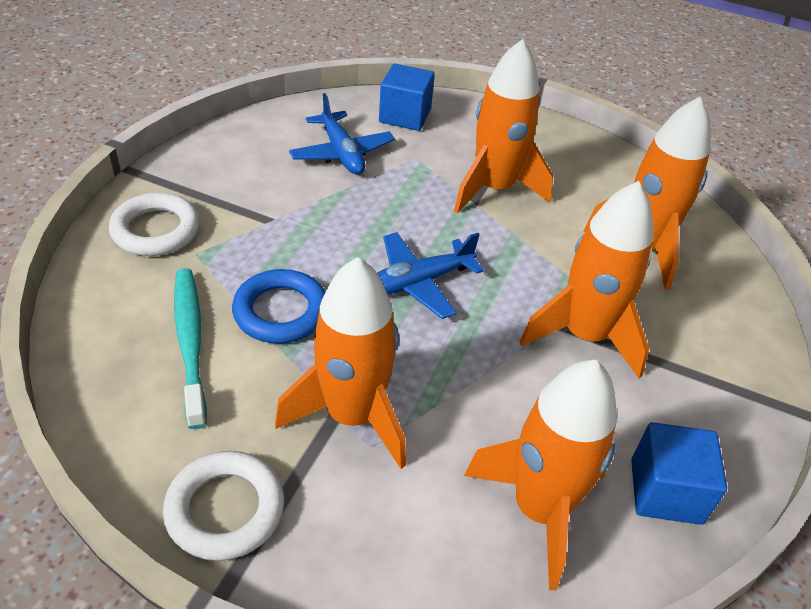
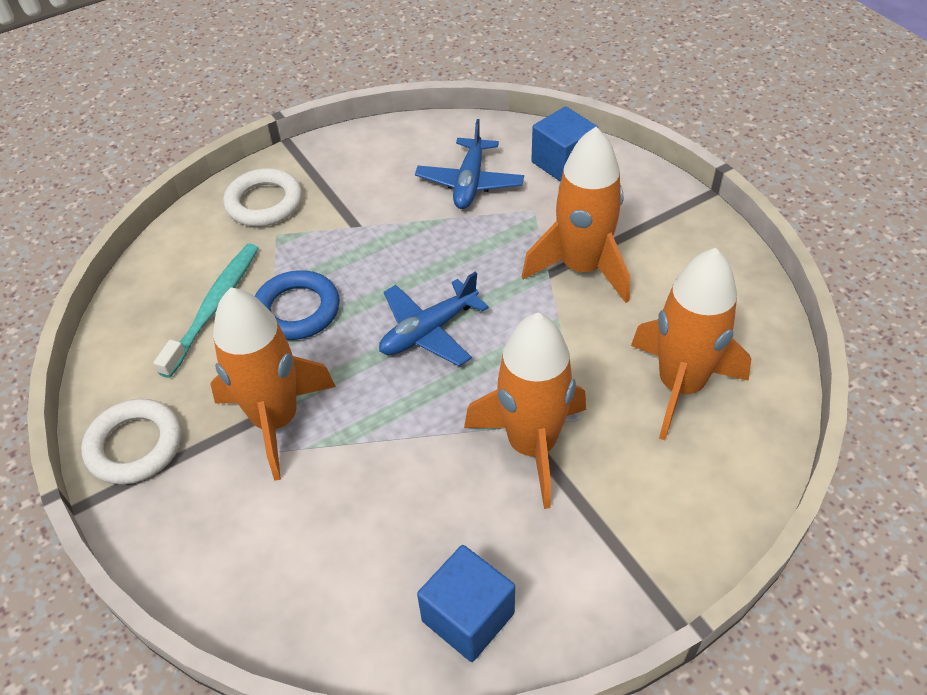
camera: 40 degrees right, 5 degrees up
blue plane [377,232,484,319] -> blue plane turned 45 degrees counterclockwise [379,272,489,366]
orange rocket [464,360,617,590] -> none

